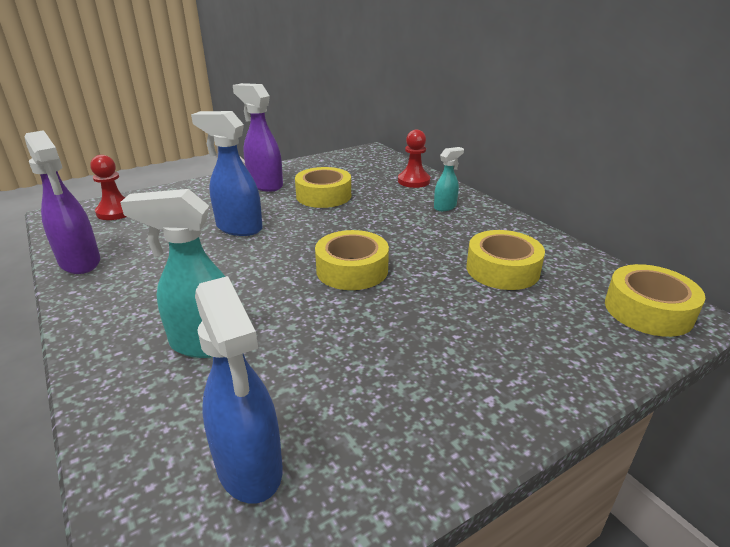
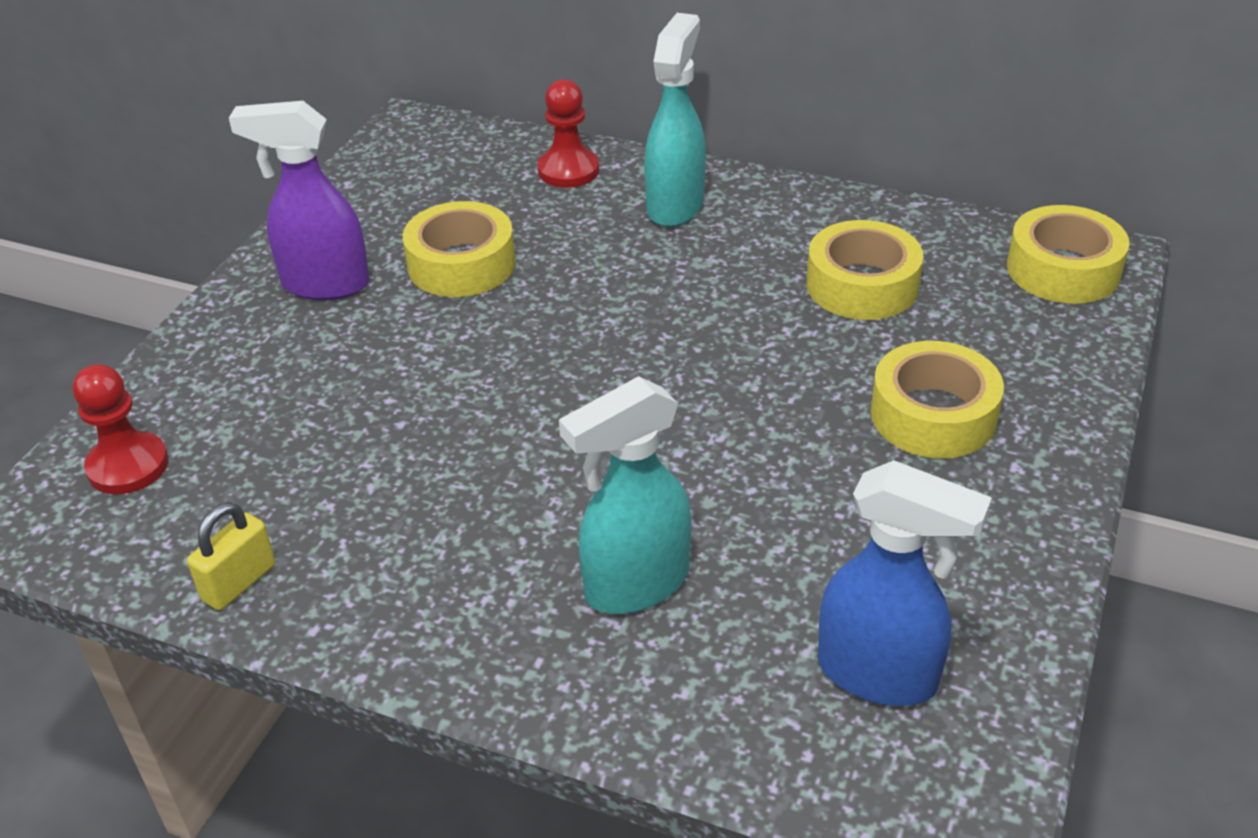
camera: 35 degrees left, 10 degrees up
purple spray bottle [25,130,100,274] -> yellow padlock [187,502,275,610]
blue spray bottle [191,111,263,236] -> none
yellow tape [315,230,389,290] -> yellow tape moved to [871,341,1004,458]
turquoise spray bottle [434,147,464,211] -> turquoise spray bottle [644,13,706,227], size x1.77

